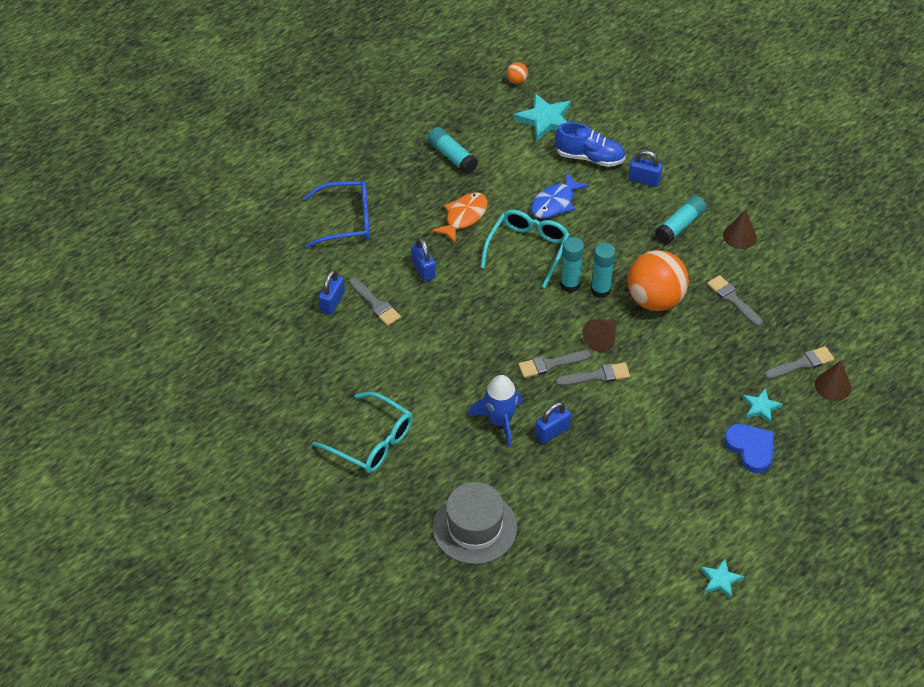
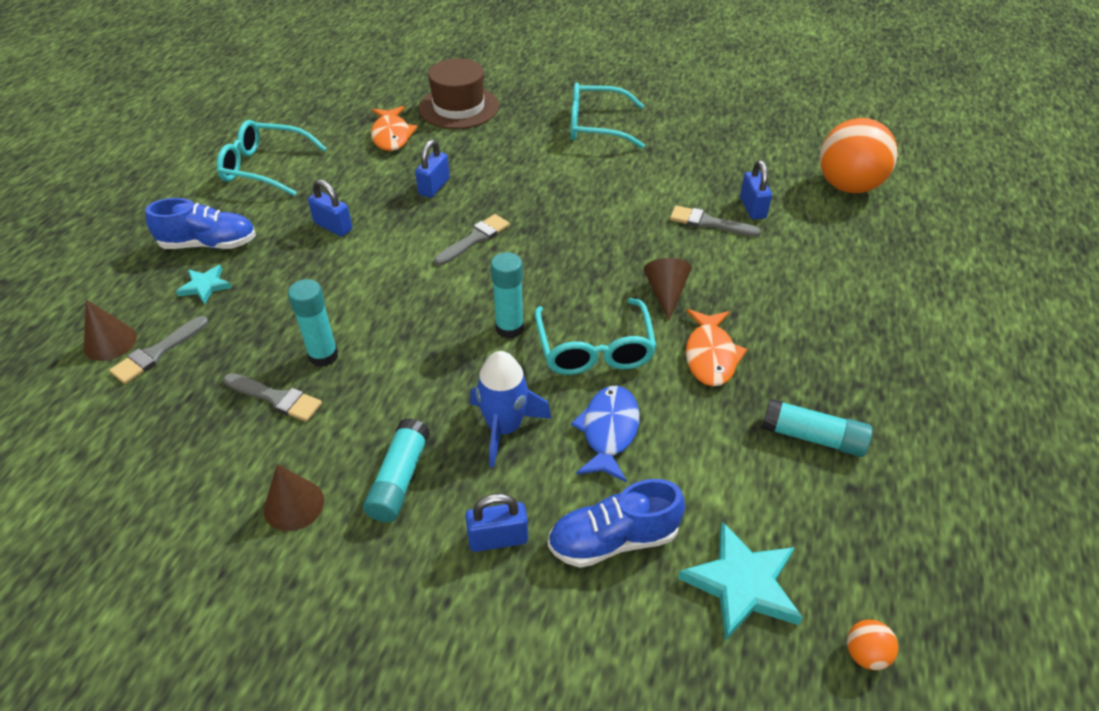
camera: 150 degrees right, 5 degrees down
blue glasses [303,181,370,248] -> none
blue padlock [411,238,436,282] -> blue padlock moved to [308,179,352,237]
grey hat [433,482,517,564] -> brown hat [419,58,499,129]
blue rocket [468,375,523,447] -> blue rocket moved to [470,351,552,468]
grey brush [555,362,630,386] -> none
brown cone [582,319,616,352] -> brown cone moved to [644,258,692,320]
turquoise glue stick [591,243,616,298] -> turquoise glue stick moved to [288,279,338,367]
orange ball [628,250,689,311] -> orange ball moved to [820,118,898,193]
turquoise star [700,559,744,599] -> none
blue heart [724,424,774,473] -> blue shoe [146,198,256,249]
none -> turquoise glasses [217,120,327,196]
none -> orange fish [371,106,418,151]

